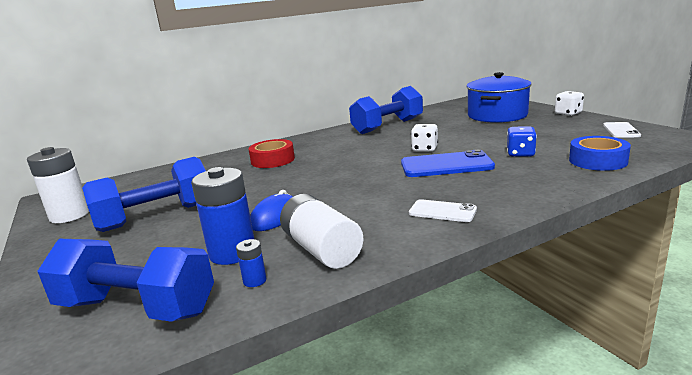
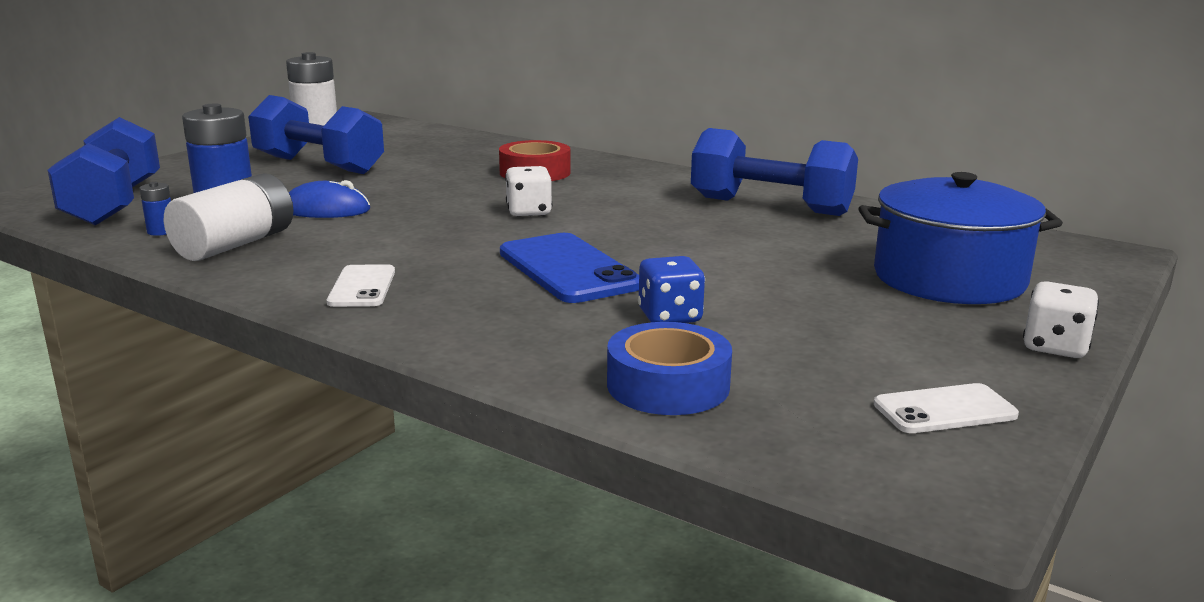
camera: 60 degrees right, 0 degrees up
white dice [411,124,438,152] -> white dice moved to [505,166,552,217]

